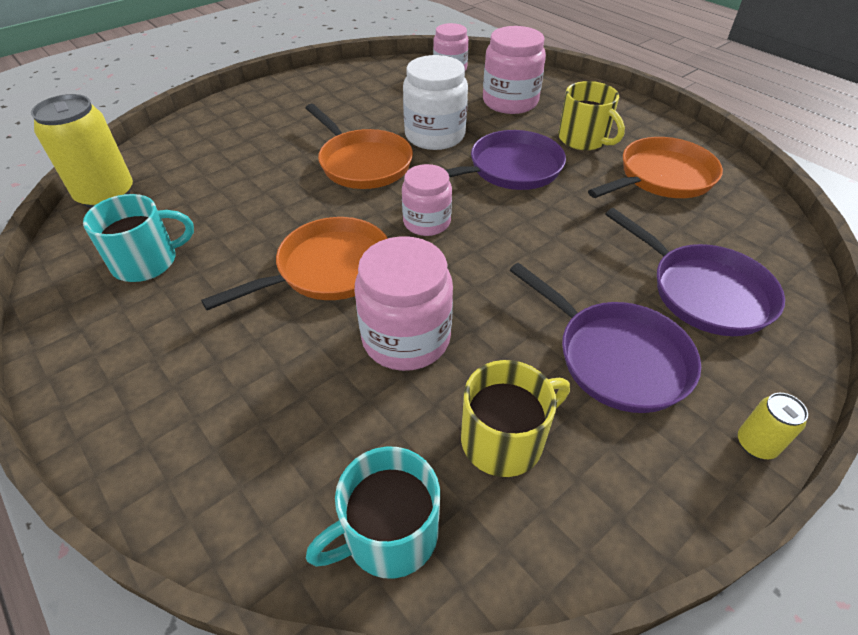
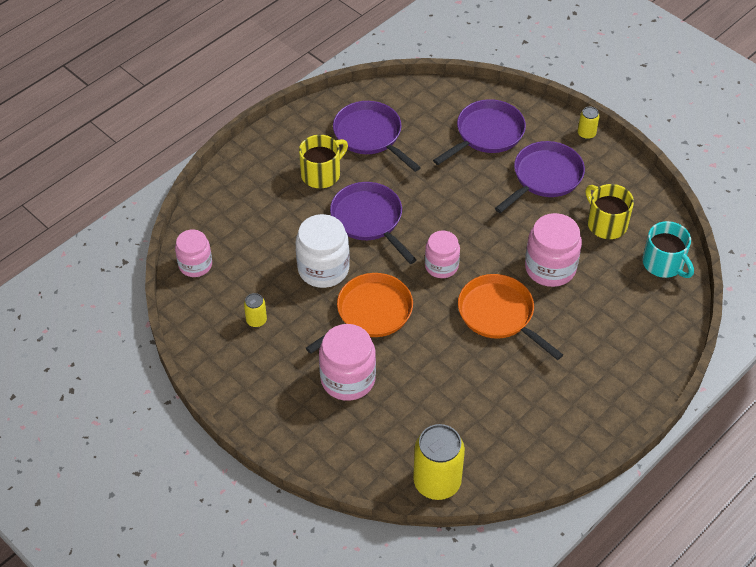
camera: 95 degrees left, 5 degrees up
turquoise mug [83,194,194,282] -> none
pink jar [483,26,546,114] -> pink jar moved to [319,324,376,401]
orange pan [588,137,723,198] -> purple pan [333,101,421,172]
none -> yellow can [244,293,267,327]

